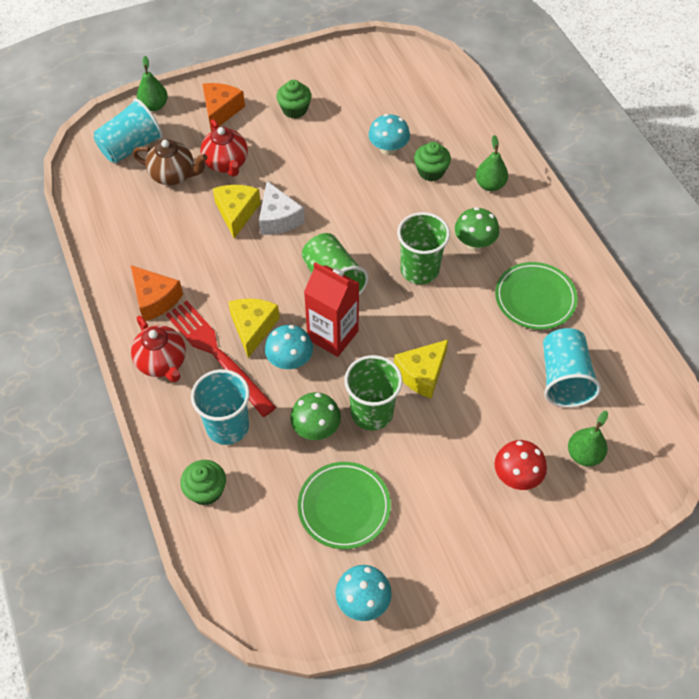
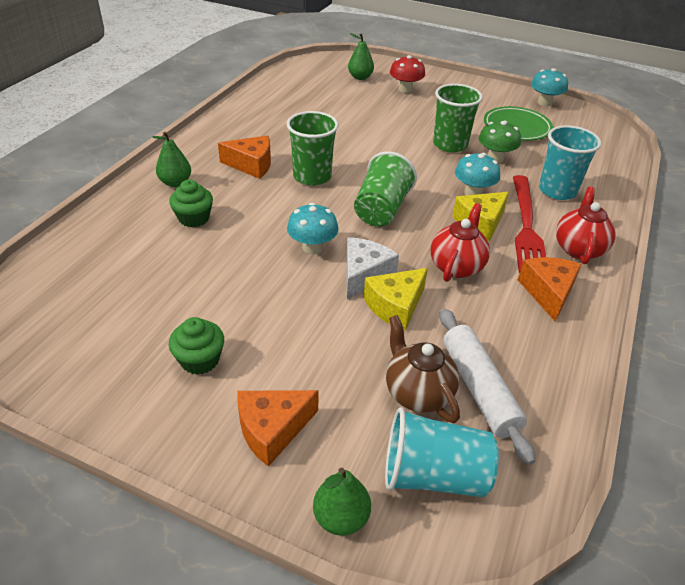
camera: 135 degrees left, 15 degrees down
green cupcake [180,460,226,505] -> none
red teapot [201,119,248,177] -> red teapot moved to [431,203,490,282]
red carton [304,262,359,357] -> none
turquoise mushroom [368,114,410,156] -> turquoise mushroom moved to [287,203,338,254]
yellow cheese [394,339,449,399] -> none
green mushroom [455,207,499,250] -> orange cheese [218,135,271,179]
green plate [495,262,578,330] -> none
turquoise cup [543,328,601,407] -> none
none -> white rolling pin [439,308,535,465]

